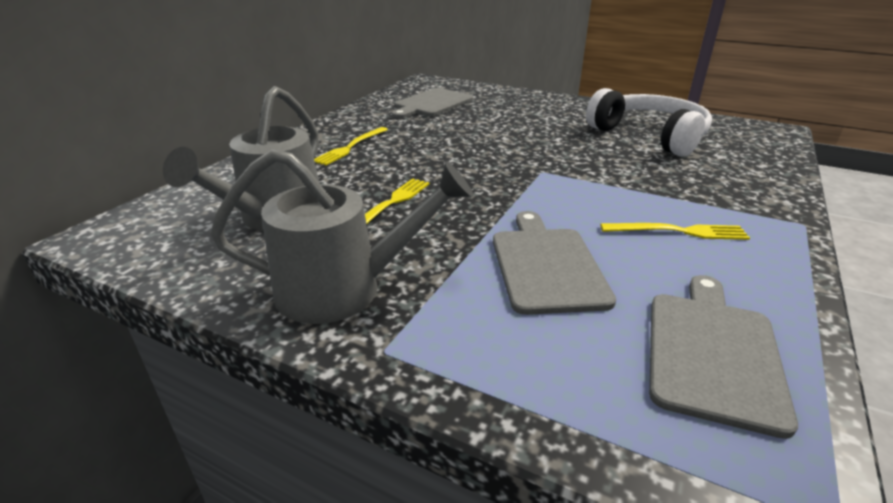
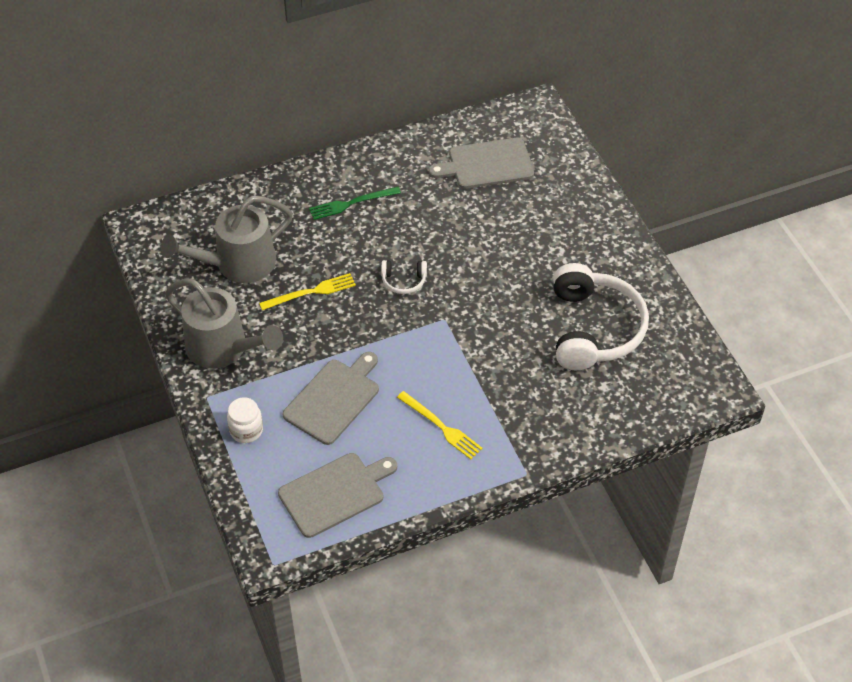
camera: 40 degrees right, 20 degrees up
yellow fork [314,127,388,165] -> green fork [309,187,401,220]
none -> white jar [227,397,263,443]
none -> white headphones [381,260,427,294]

